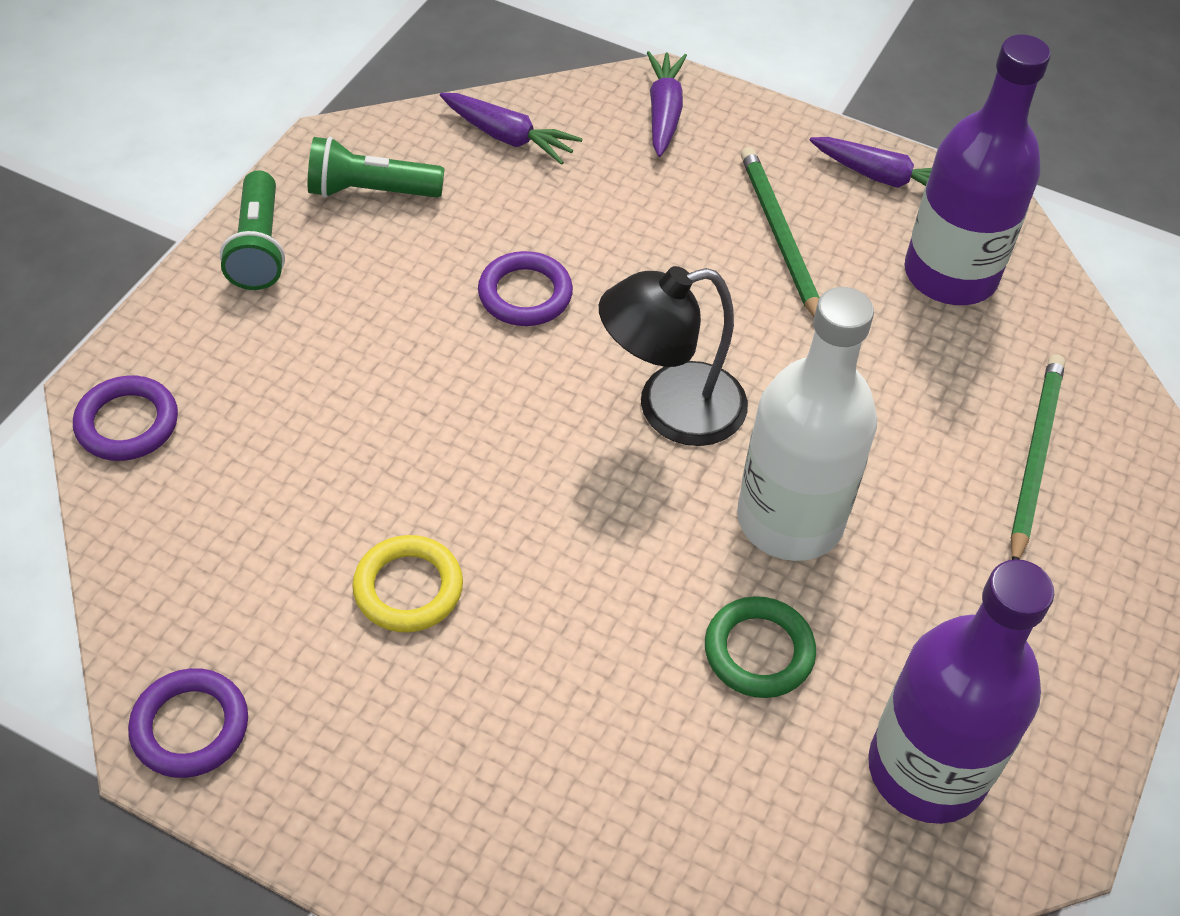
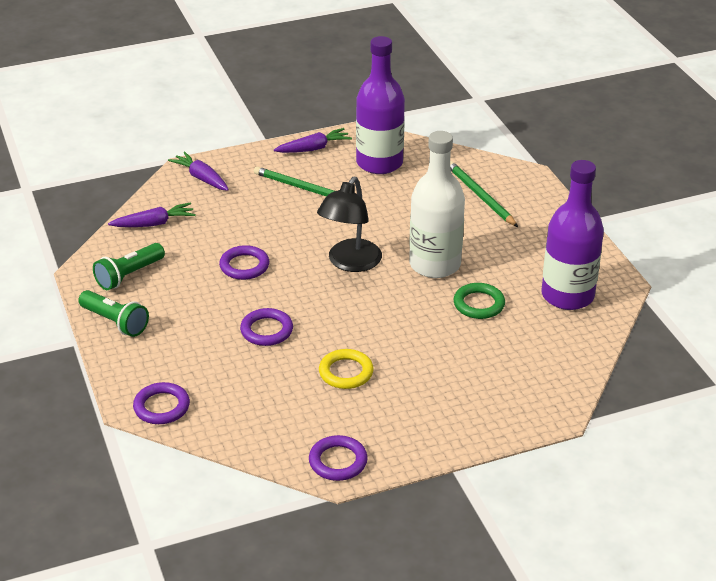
camera: 45 degrees left, 15 degrees down
none -> purple ring [240,308,293,346]

